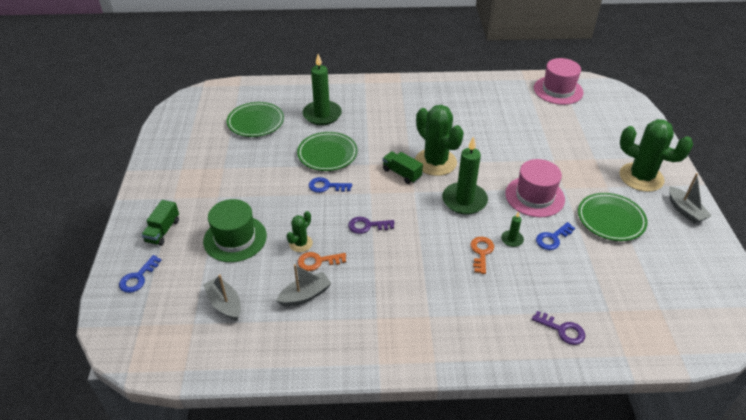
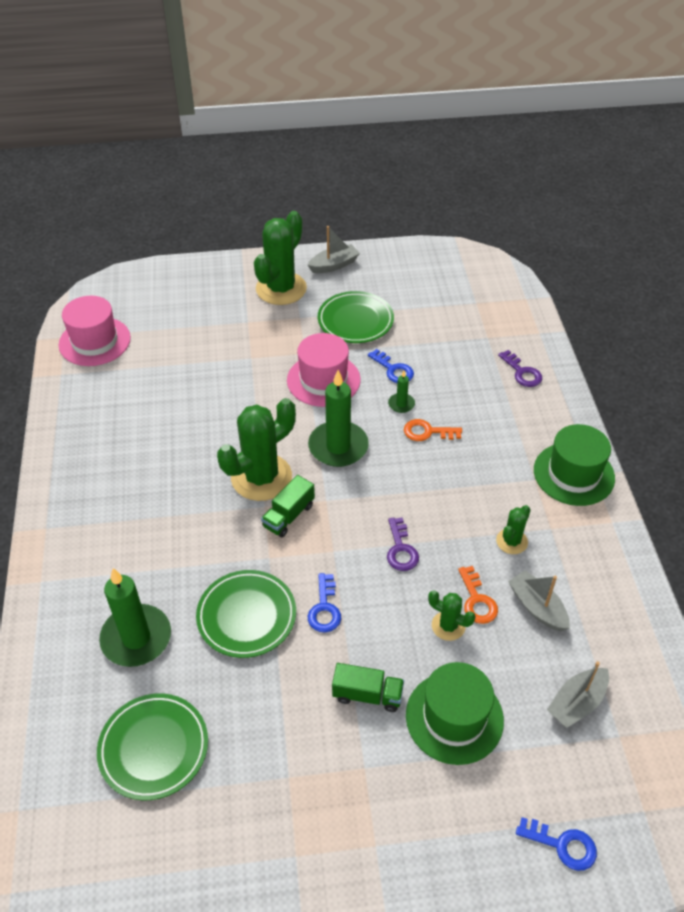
camera: 95 degrees left, 5 degrees up
green truck [142,200,179,246] -> green truck moved to [332,663,404,712]
purple key [532,311,585,345] -> purple key turned 120 degrees clockwise [498,350,542,387]
none -> green cactus [496,505,531,554]
none -> green hat [534,424,615,506]

